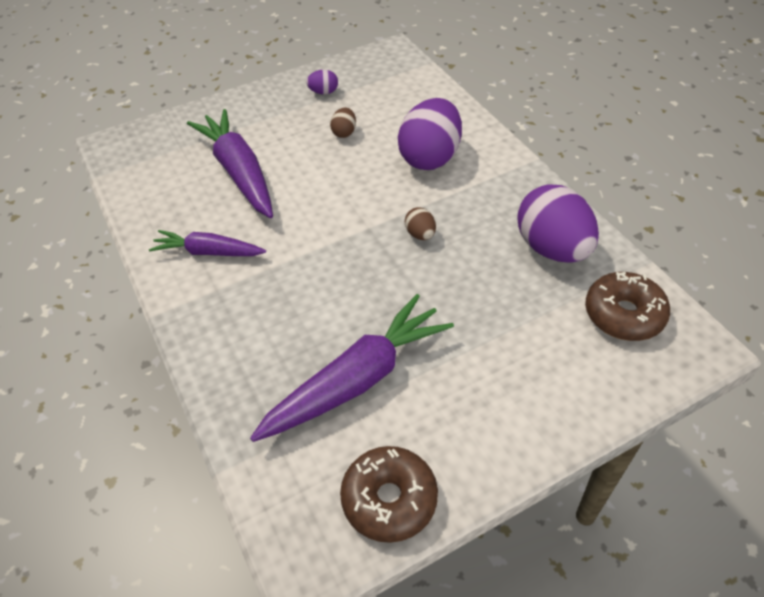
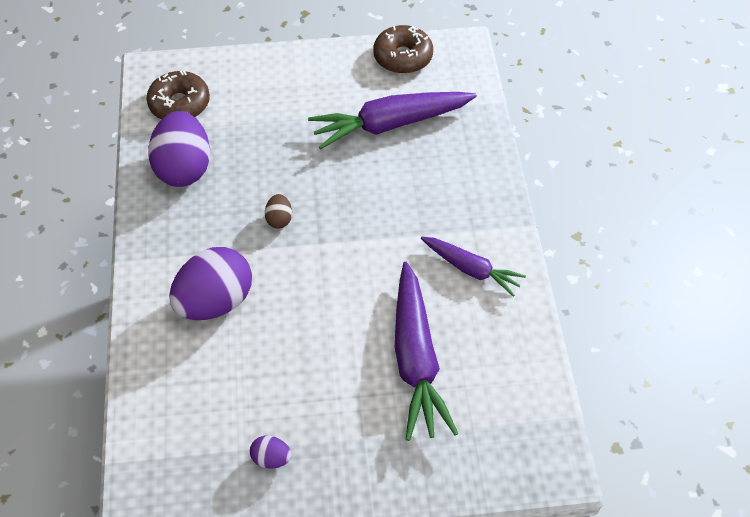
camera: 160 degrees left, 5 degrees up
brown egg [330,108,356,138] -> none

